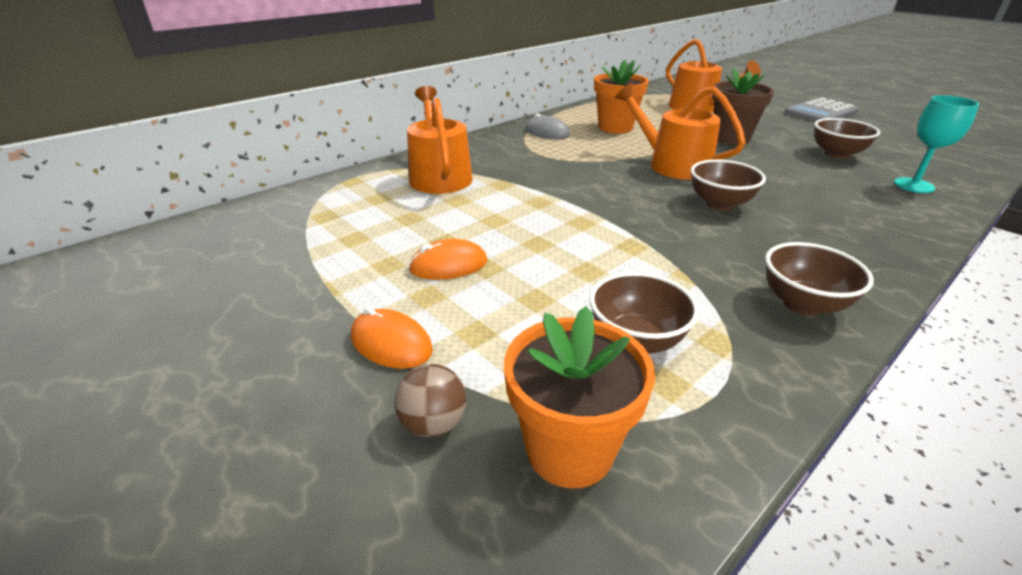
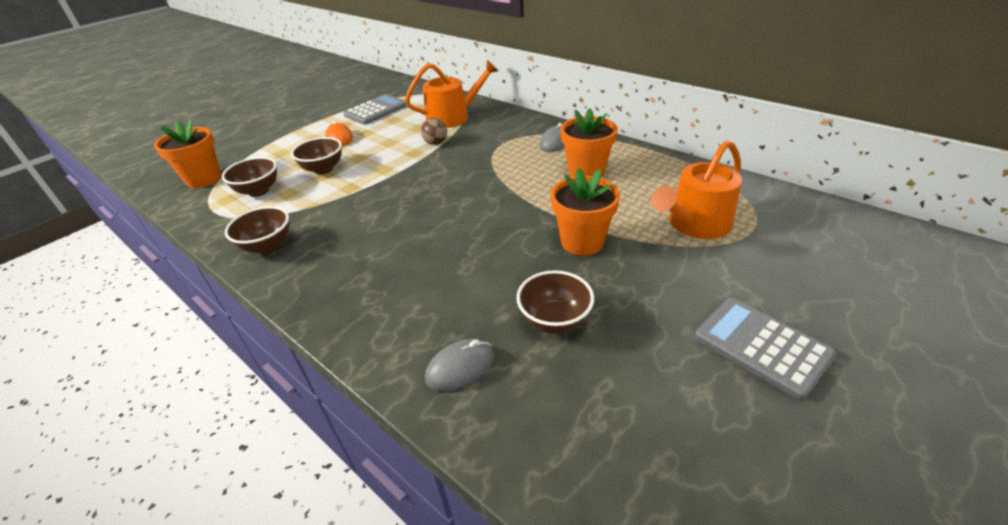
camera: 85 degrees right, 5 degrees up
orange mouse [351,307,433,369] -> none
brown ball [394,364,467,437] -> brown ball moved to [421,118,447,145]
orange watering can [614,83,746,180] -> none
brown bowl [691,159,766,210] -> brown bowl moved to [291,137,342,174]
brown flower pot [712,68,774,145] -> orange flower pot [551,168,620,256]
turquoise goblet [894,95,979,193] -> grey mouse [425,339,494,391]
none -> grey calculator [343,94,407,125]

